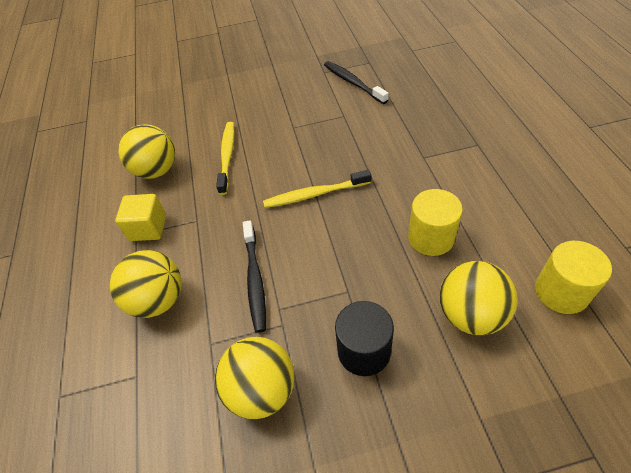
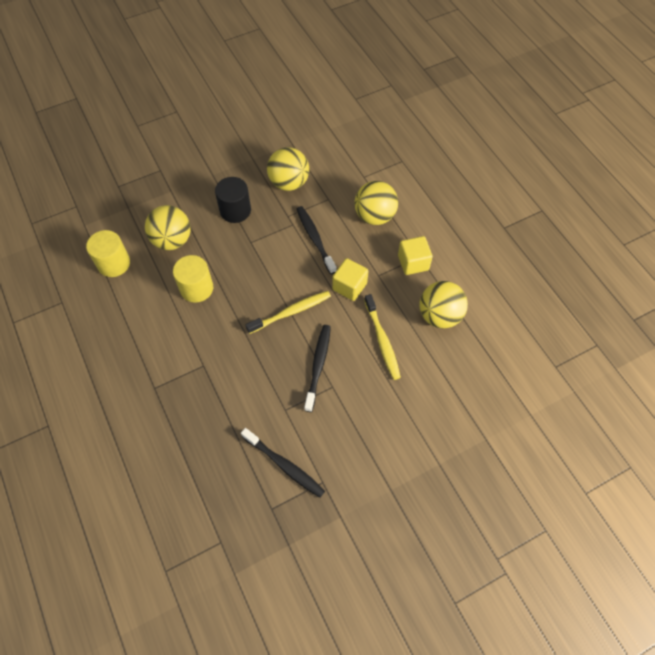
camera: 160 degrees right, 10 degrees up
none -> black toothbrush [304,325,331,412]
none -> yellow cube [332,258,368,301]

